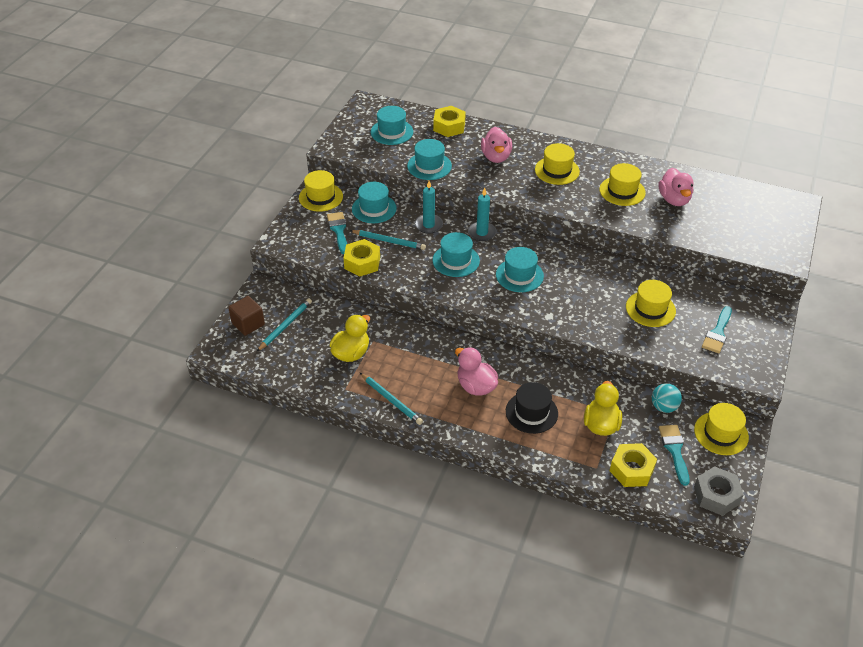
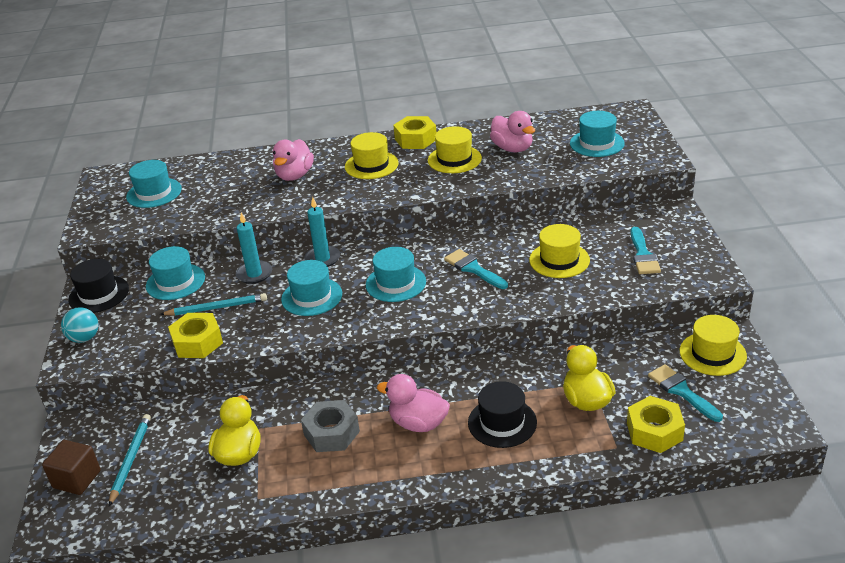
camera: 25 degrees left, 10 degrees down
yellow hat [299,170,343,212] -> black hat [68,259,129,313]
turquoise brush [327,212,347,254] -> turquoise brush moved to [444,249,508,289]
turquoise pencil [360,373,423,425] -> none
turquoise hat [407,139,452,180] -> turquoise hat moved to [570,111,625,157]
yellow nut [433,106,466,137] -> yellow nut moved to [393,116,437,149]
pink duck [481,127,512,163] -> pink duck turned 45 degrees clockwise [273,139,314,181]
turquoise ball [652,383,682,413] -> turquoise ball moved to [61,307,98,343]
grey nut [694,466,743,516] -> grey nut moved to [301,400,360,452]

